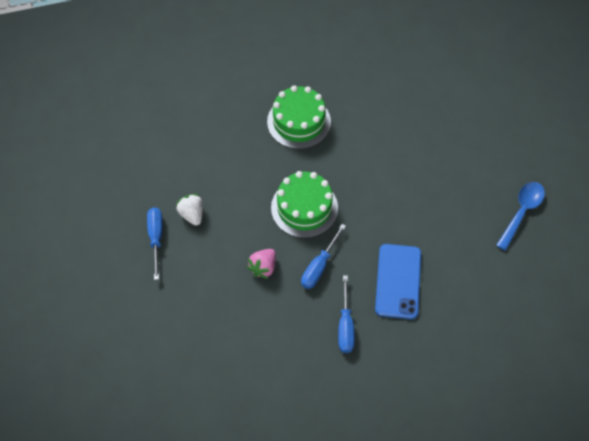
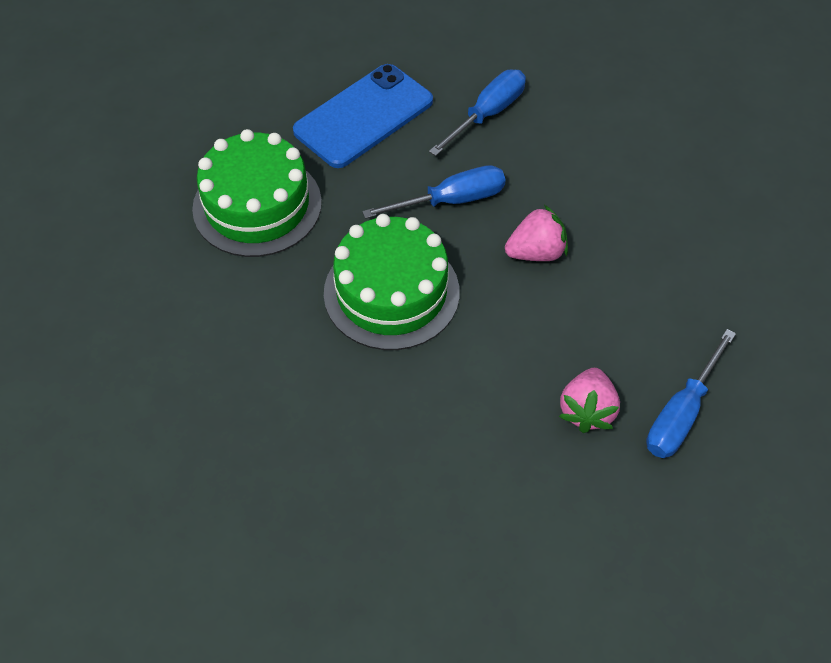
camera: 140 degrees left, 5 degrees down
white strawberry [176,194,203,226] -> pink strawberry [559,368,620,433]
green cake [267,85,331,149] -> green cake moved to [192,129,322,257]
blue spoon [496,182,545,251] -> none

